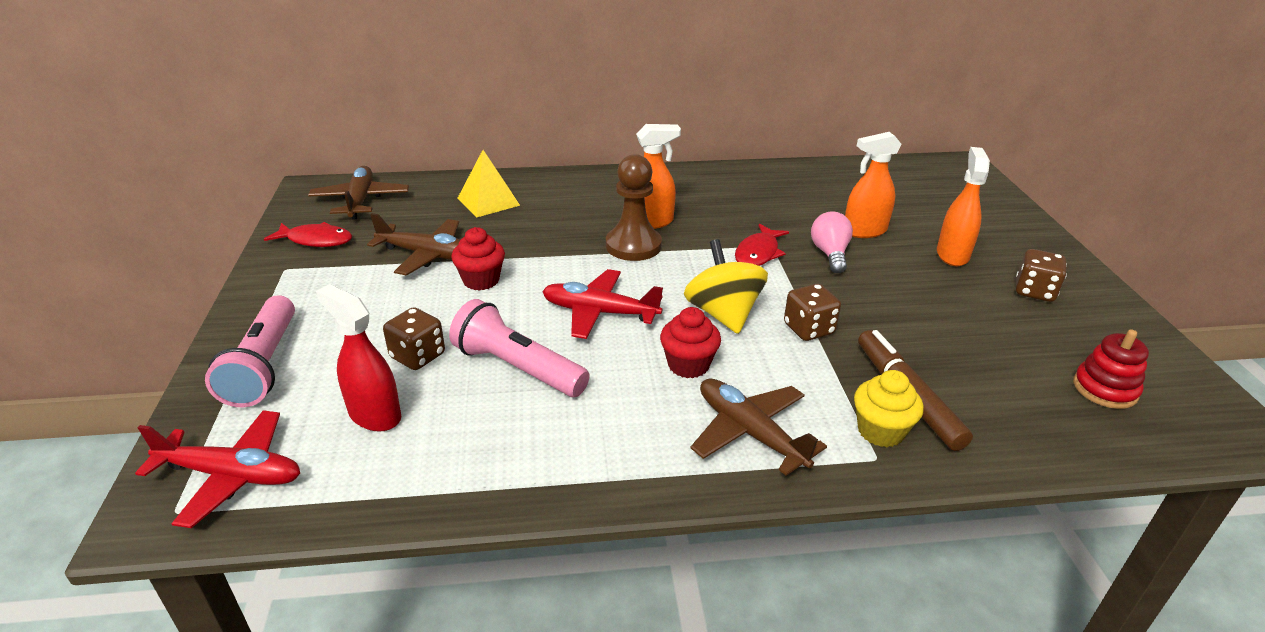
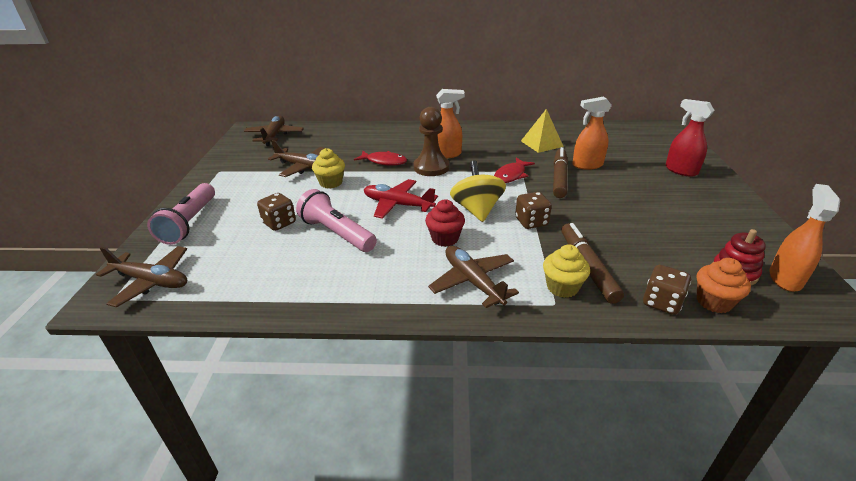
camera: 10 degrees right, 0 degrees up
red plane [135,410,300,528] -> brown plane [96,246,187,308]
red fish [264,222,352,247] -> red fish moved to [354,151,407,166]
red spray bottle [316,284,401,432] -> red spray bottle moved to [665,99,715,177]
red cupcake [451,227,505,291] -> yellow cupcake [312,148,345,188]
yellow pyramid [457,150,520,218] -> yellow pyramid moved to [521,109,564,153]
pink light bulb [811,211,853,273] -> brown marker [553,147,568,198]
orange spray bottle [937,147,990,266] -> orange spray bottle moved to [769,184,840,292]
brown dice [1016,249,1067,302] -> brown dice moved to [643,265,691,315]
none -> orange cupcake [697,258,751,313]

